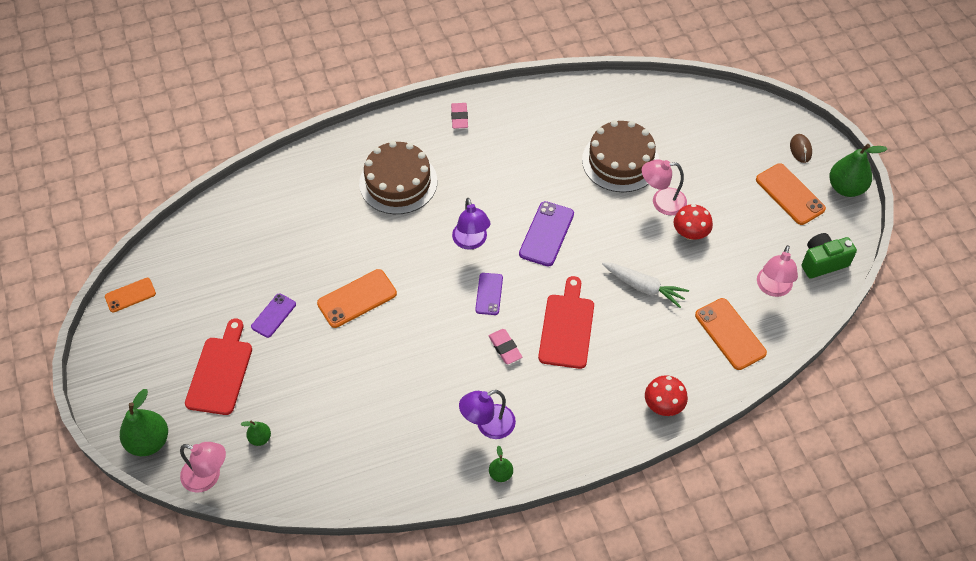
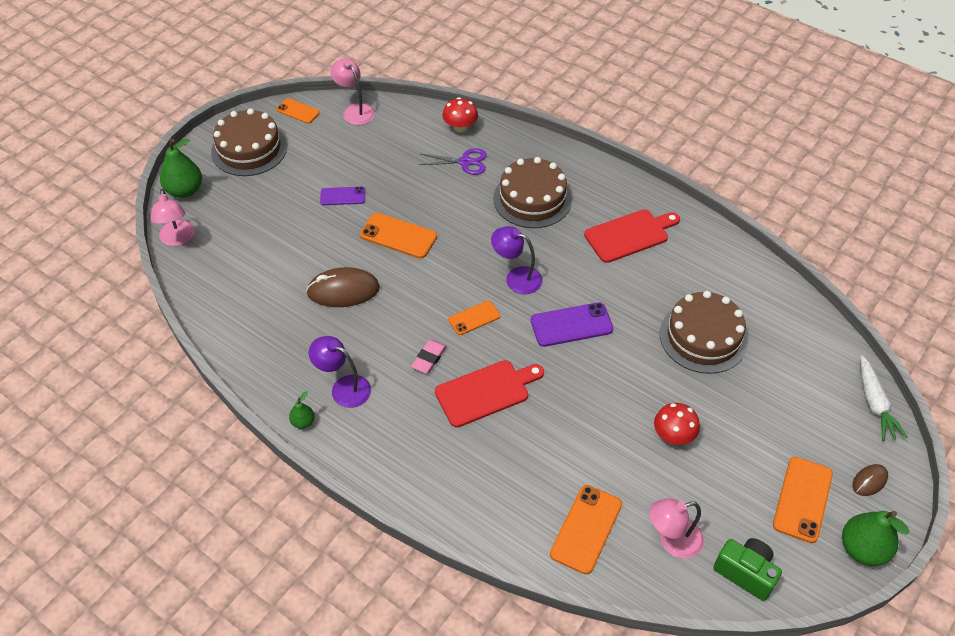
camera: 55 degrees right, 5 degrees down
red cutting board [185,319,252,415] -> red cutting board moved to [584,209,680,263]
green pear [240,421,271,446] -> none
pink eraser [451,103,468,129] -> none
purple lamp [452,198,491,250] -> purple lamp turned 75 degrees clockwise [491,226,543,294]
purple phone [475,273,503,315] -> orange phone [448,301,500,335]
white carrot [602,262,689,308] -> white carrot moved to [860,355,908,441]
pink lamp [642,159,687,215] -> pink lamp moved to [330,58,375,125]
red mushroom [645,375,688,416] -> red mushroom moved to [443,97,478,132]
none -> brown cake [211,108,287,176]
none -> brown mouse [306,267,380,307]
none -> purple scissors [419,148,487,175]

